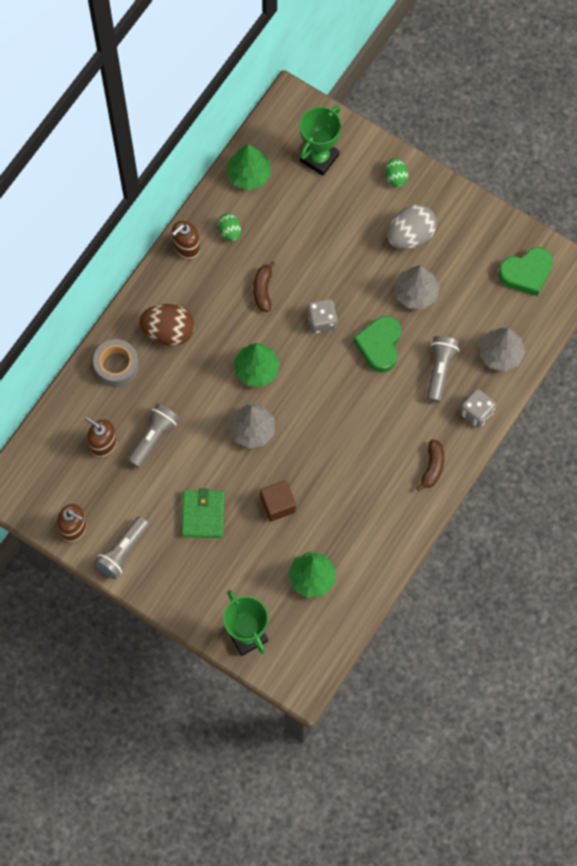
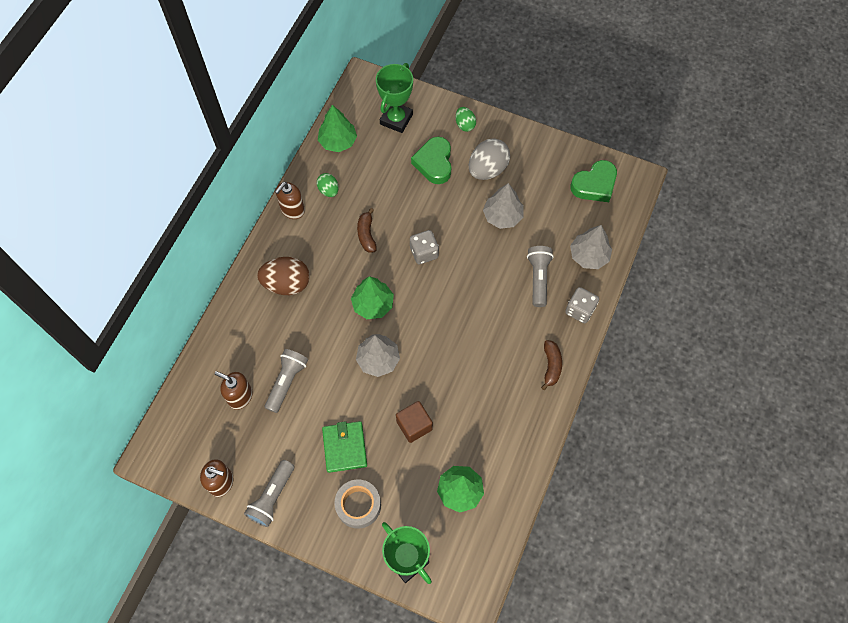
camera: 10 degrees left, 5 degrees down
grey tape [93,339,139,387] -> grey tape moved to [334,479,381,529]
green heart [353,316,401,373] -> green heart moved to [411,137,451,184]

